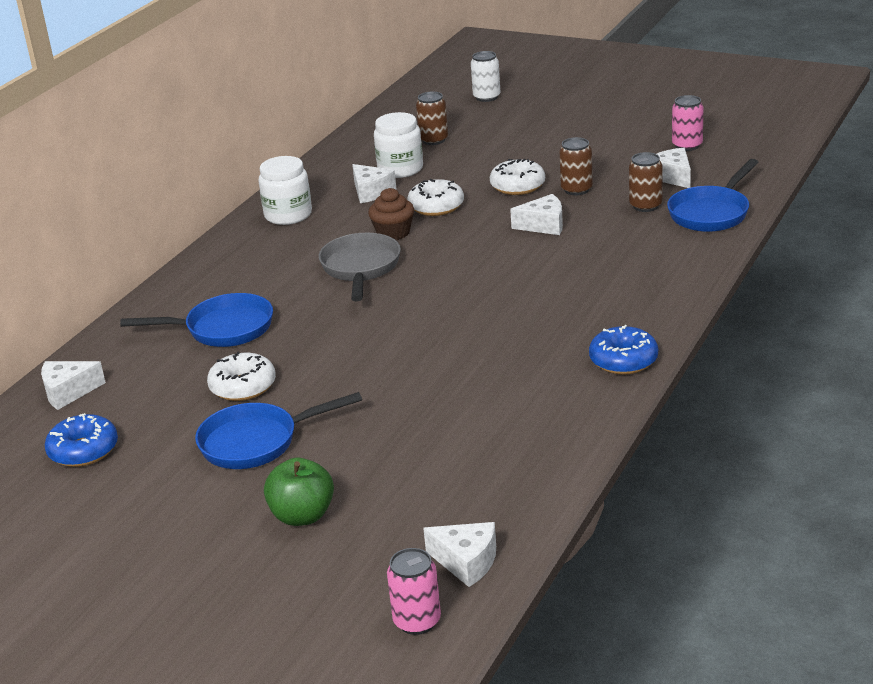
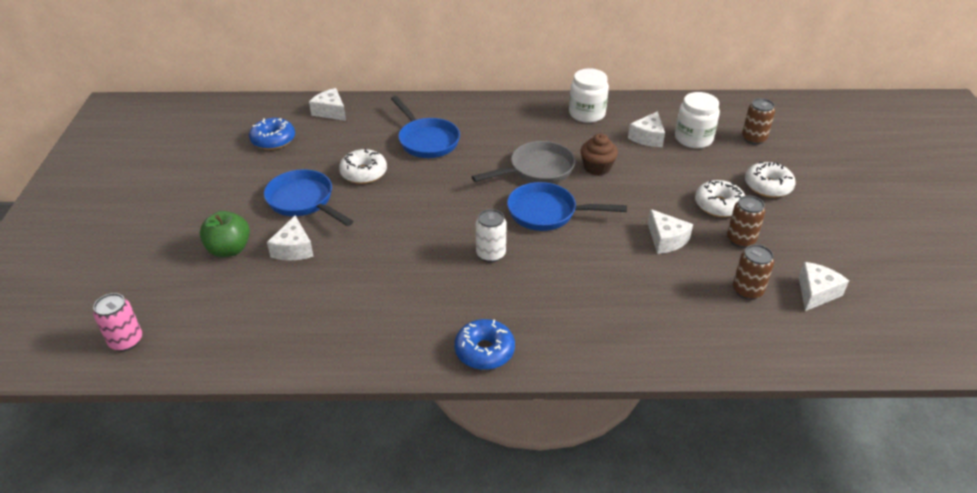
camera: 60 degrees right, 10 degrees up
white donut [407,179,464,216] -> white donut moved to [745,162,795,198]
white cheese [423,522,496,587] -> white cheese moved to [267,216,314,260]
white can [471,51,500,102] -> white can moved to [476,209,507,262]
blue pan [667,159,758,232] -> blue pan moved to [507,182,627,231]
pink can [672,95,704,151] -> none

